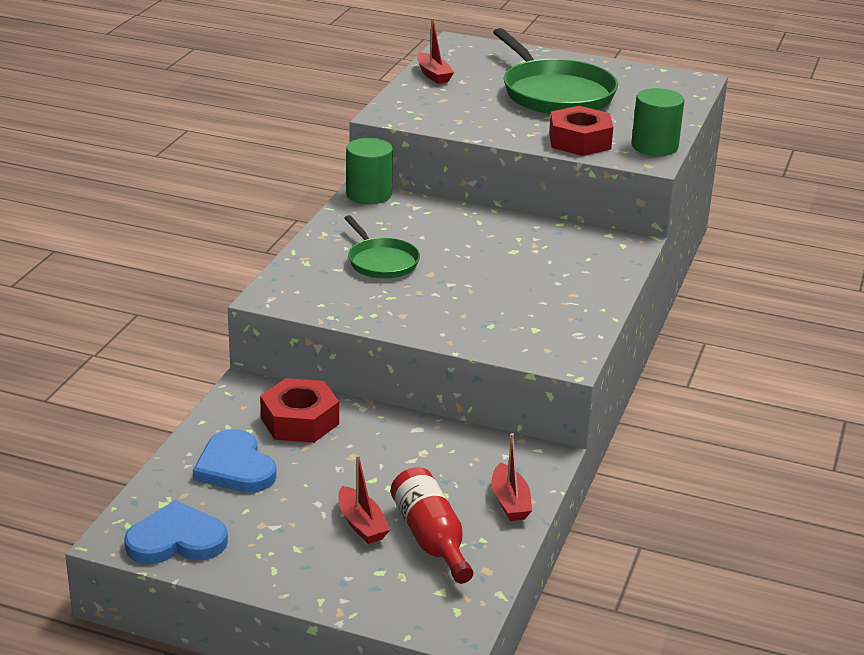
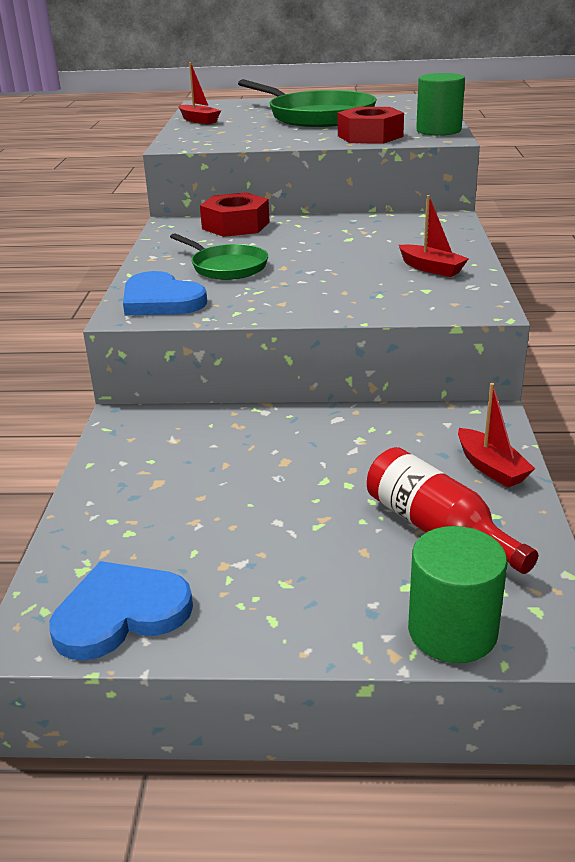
camera: 15 degrees left, 0 degrees up
blue heart [193,429,277,493] -> blue heart moved to [123,271,207,315]
red nut [260,378,339,443] -> red nut moved to [200,192,270,237]
red boat [338,455,390,544] -> red boat moved to [399,195,469,277]
green cylinder [346,138,393,204] -> green cylinder moved to [408,526,507,663]

